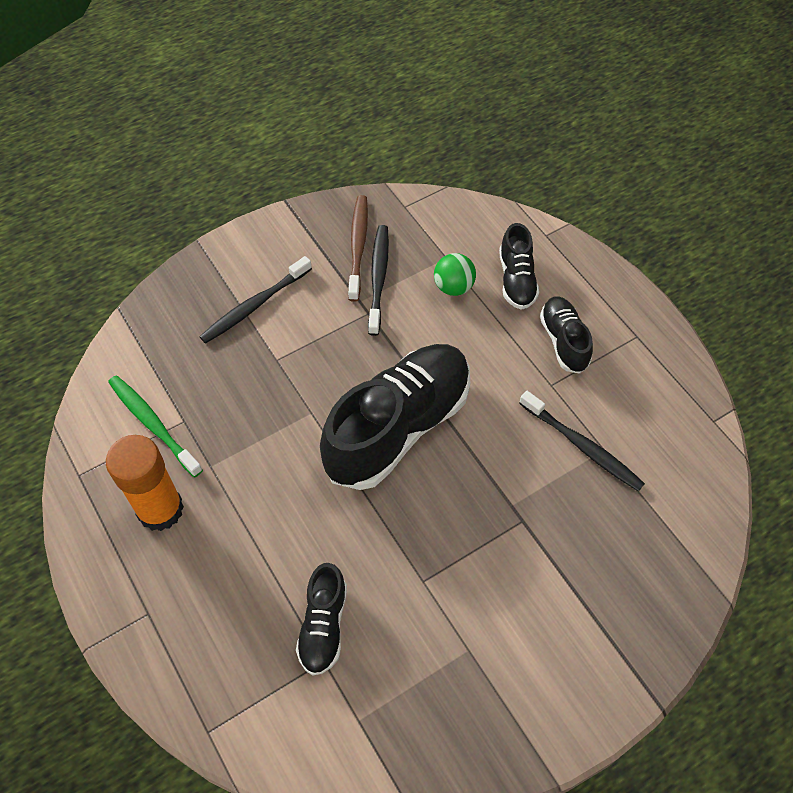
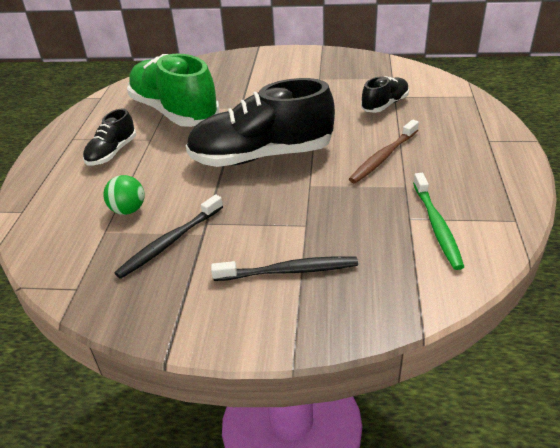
camera: 140 degrees left, 20 degrees down
orange glue stick [106,435,184,531] -> none
brown toothbrush [348,195,368,302] -> brown toothbrush moved to [349,120,419,183]
black shoe [499,223,539,310] -> none
black toothbrush [519,391,645,491] -> green shoe [127,53,219,127]

